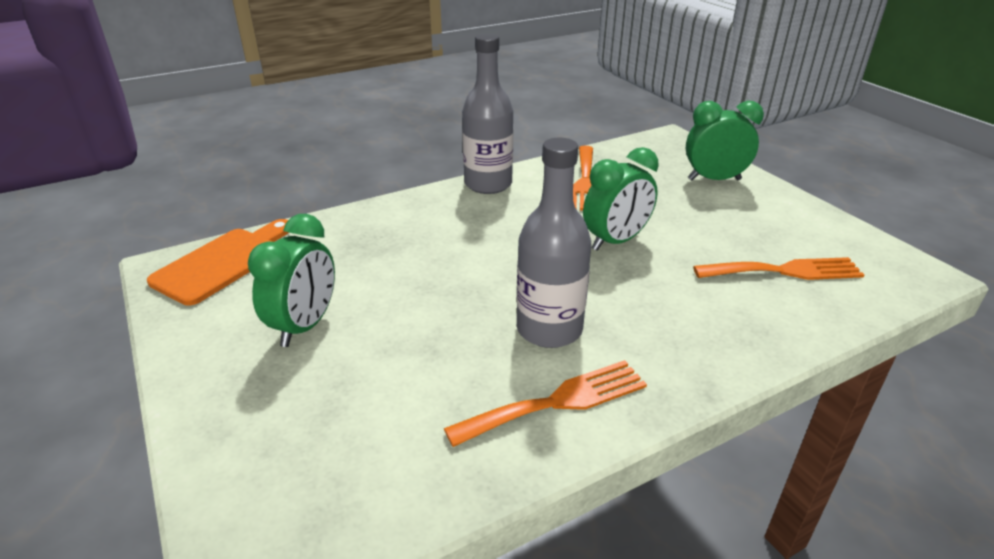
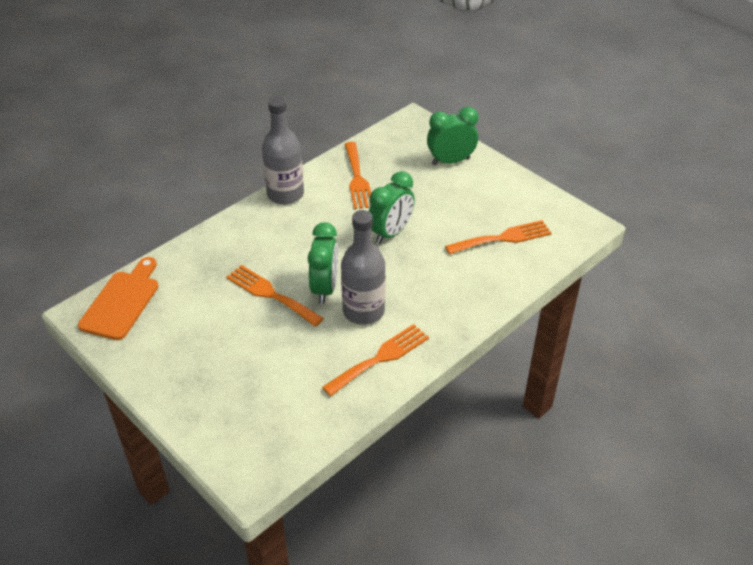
camera: 15 degrees left, 10 degrees up
green clock [248,214,335,347] -> green clock moved to [308,222,338,304]
none -> orange fork [226,265,324,327]

